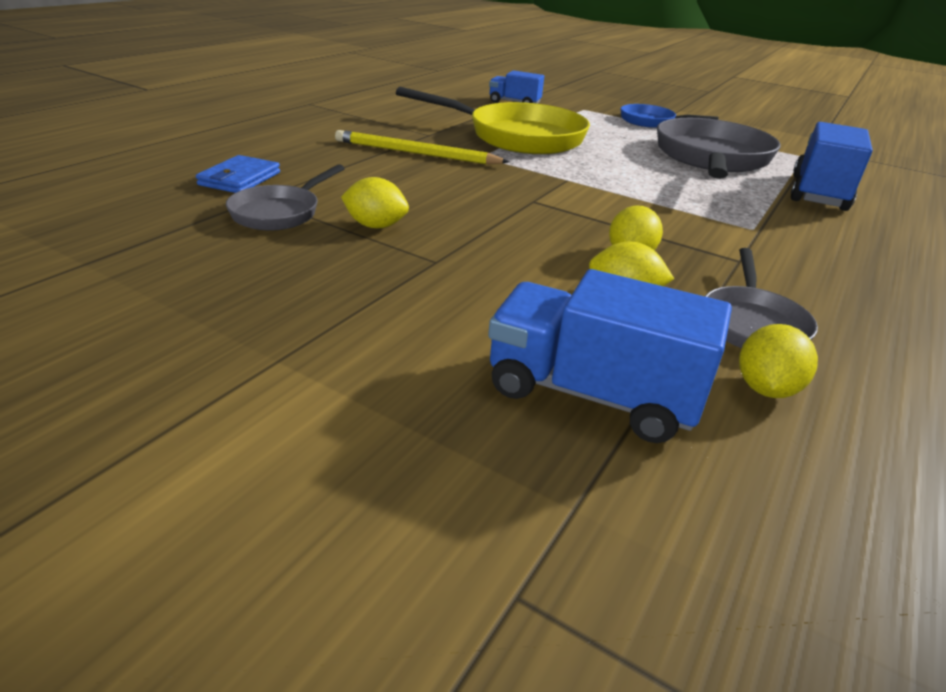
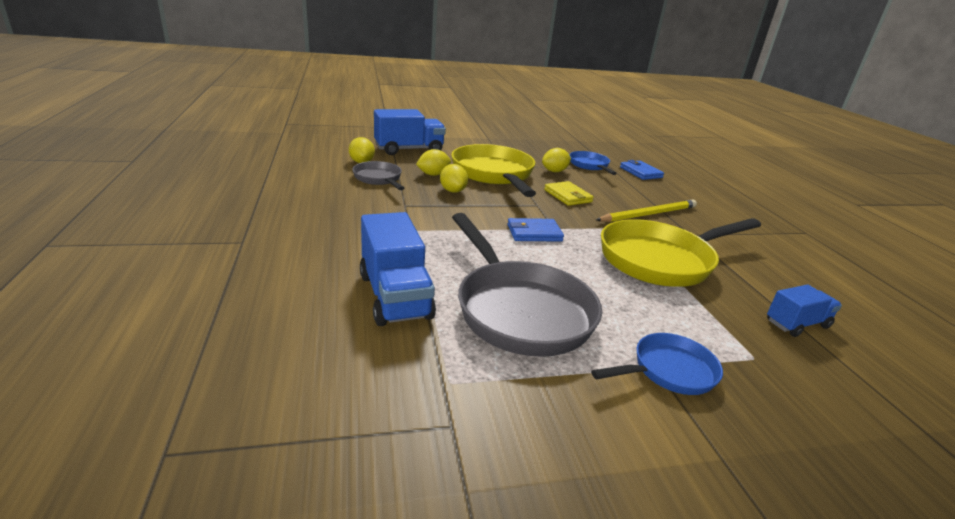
camera: 135 degrees right, 5 degrees down
grey pan [226,164,345,230] -> blue pan [569,151,617,175]
none -> yellow pan [451,144,536,197]
none -> blue wallet [507,218,564,242]
none -> yellow wallet [544,181,594,206]

